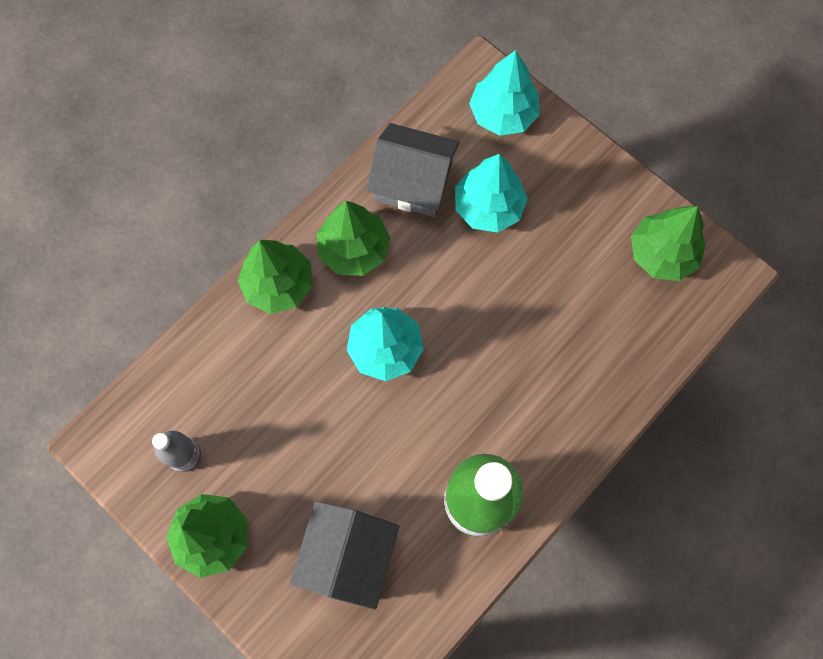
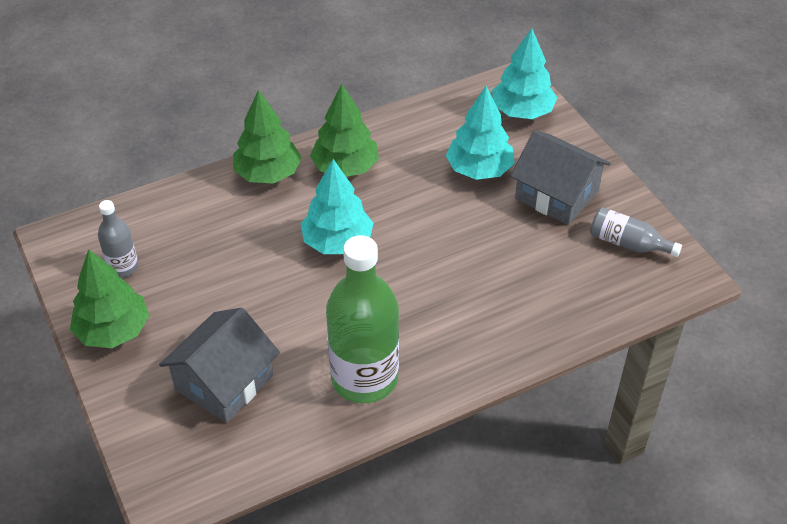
camera: 20 degrees right, 25 degrees down
grey house [367,123,460,217] -> grey house moved to [510,130,611,225]
green tree [631,206,705,281] -> grey bottle [590,207,682,257]

